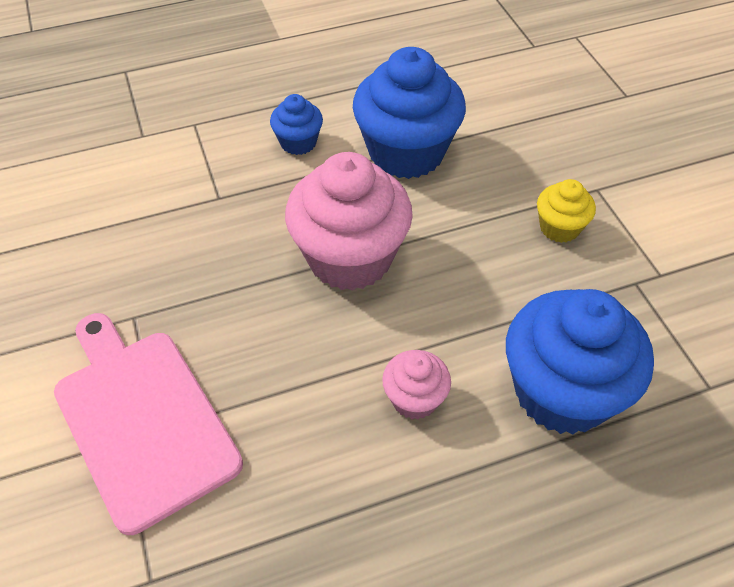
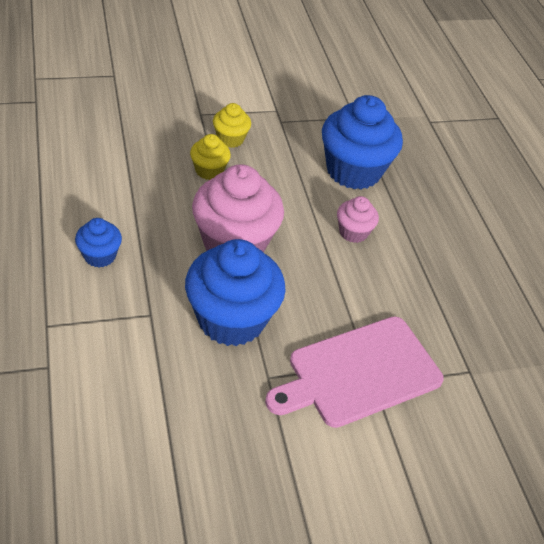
camera: 90 degrees left, 5 degrees down
blue cupcake [353,47,466,179] -> blue cupcake moved to [185,239,286,346]
none -> yellow cupcake [190,134,231,180]

